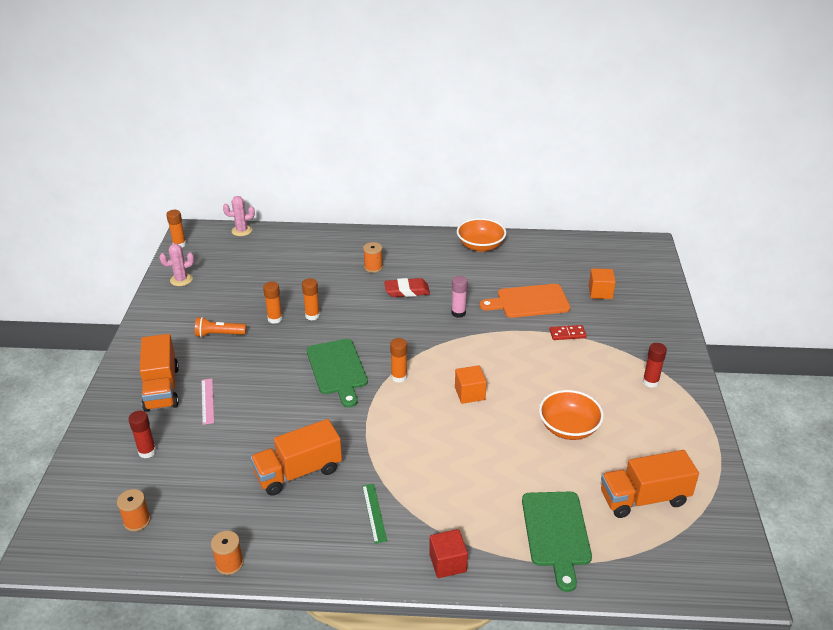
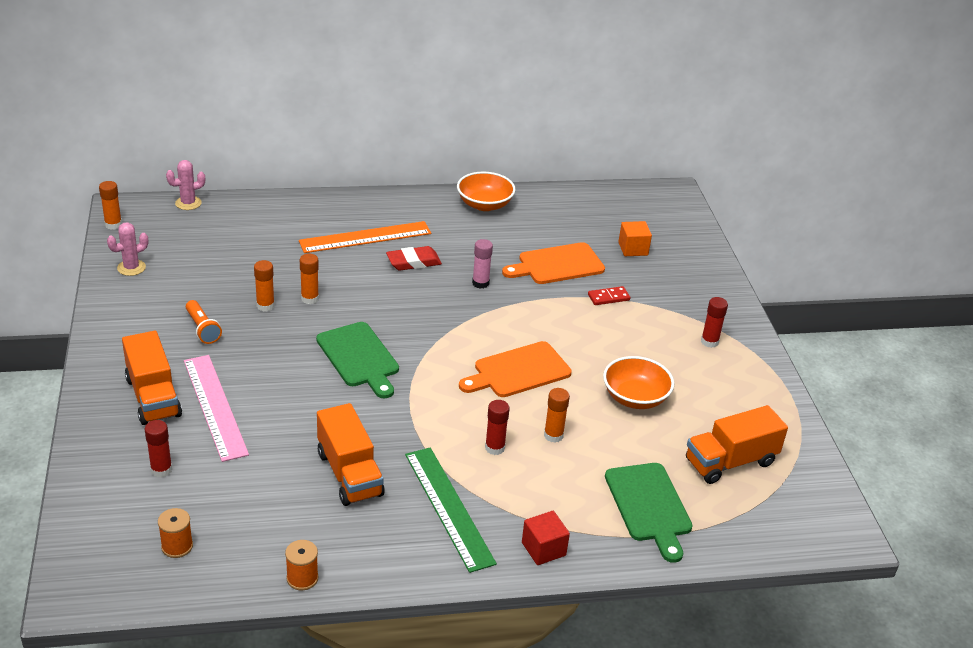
camera: 15 degrees left, 0 degrees up
orange flashlight [195,317,246,338] -> orange flashlight turned 105 degrees counterclockwise [186,300,222,344]
pink ruler [201,379,214,425] -> pink ruler [184,355,249,462], size x2.02
orange truck [250,419,342,496] -> orange truck turned 75 degrees counterclockwise [317,403,384,506]
green ruler [362,484,387,544] -> green ruler [405,447,497,573], size x2.02
orange spool [363,242,383,273] -> orange ruler [299,221,431,253]
orange glue stick [390,338,407,383] -> orange glue stick moved to [544,388,570,443]
orange cube [455,365,487,404] -> orange cutting board [459,341,572,397]
none -> red glue stick [485,400,510,455]

